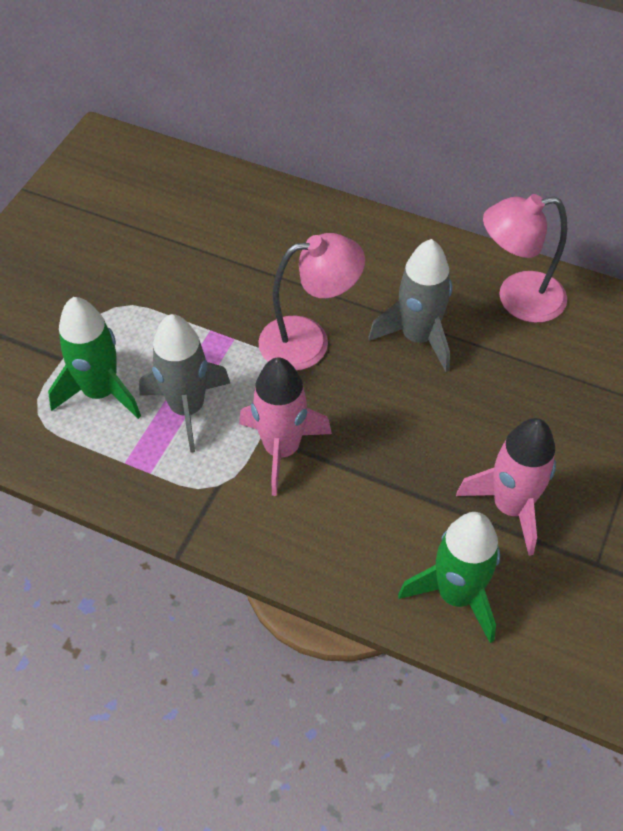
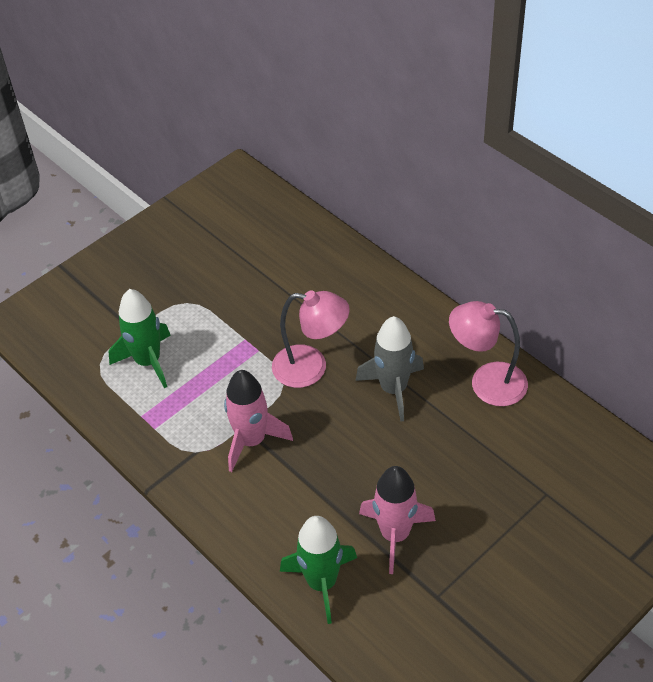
camera: 25 degrees right, 5 degrees down
grey rocket [139,314,230,453] -> none

